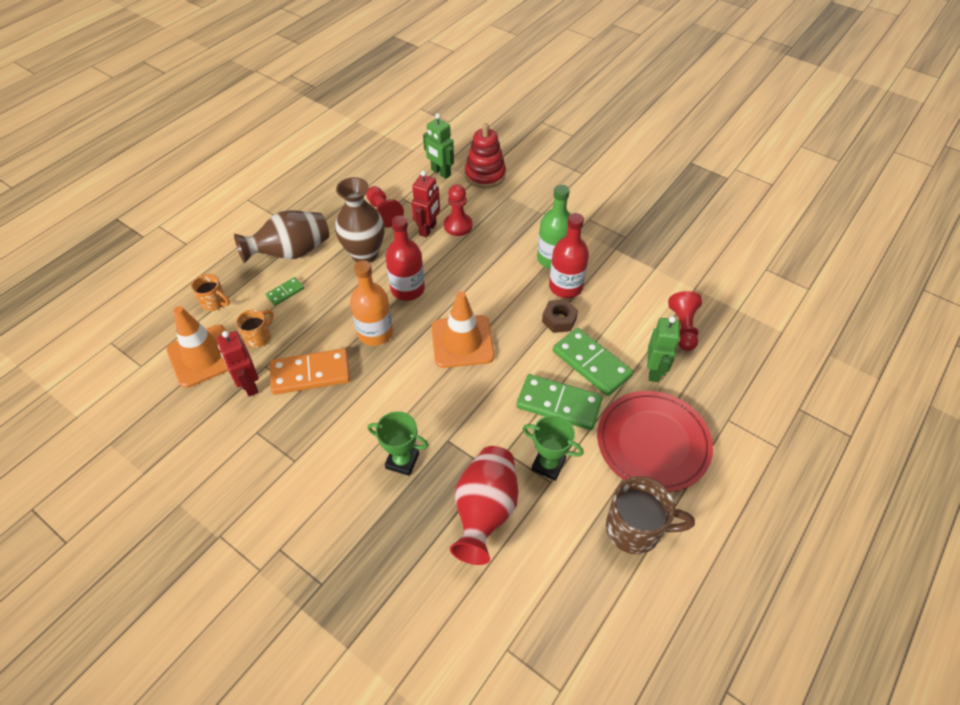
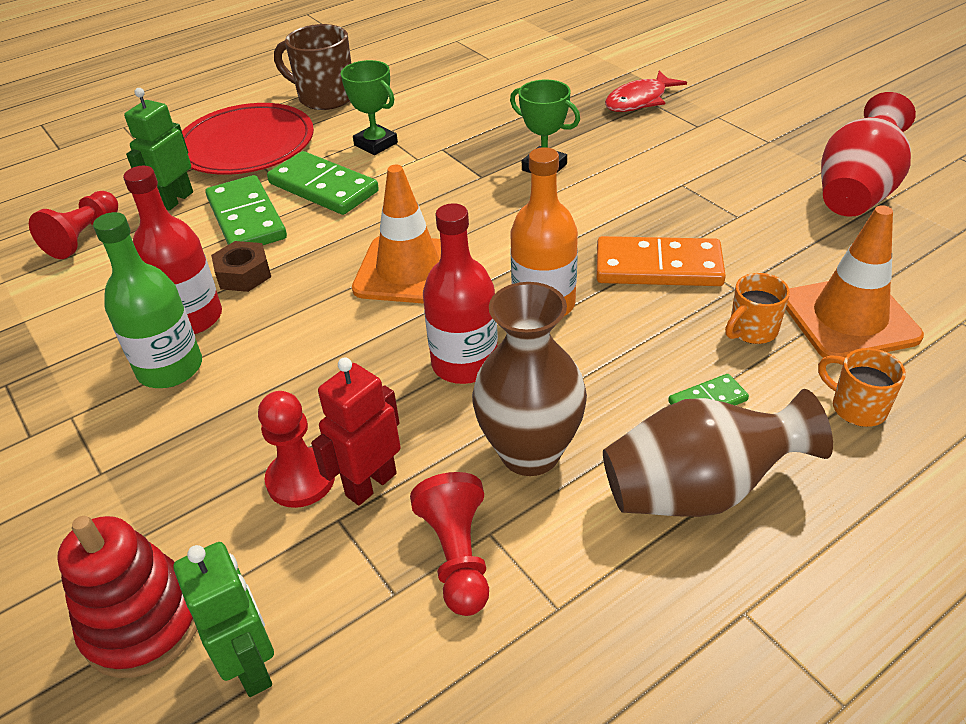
camera: 160 degrees left, 10 degrees down
red robot [217,331,259,397] -> none
red vase [450,446,518,565] -> red vase moved to [821,92,916,217]
none -> red fish [605,71,687,112]

